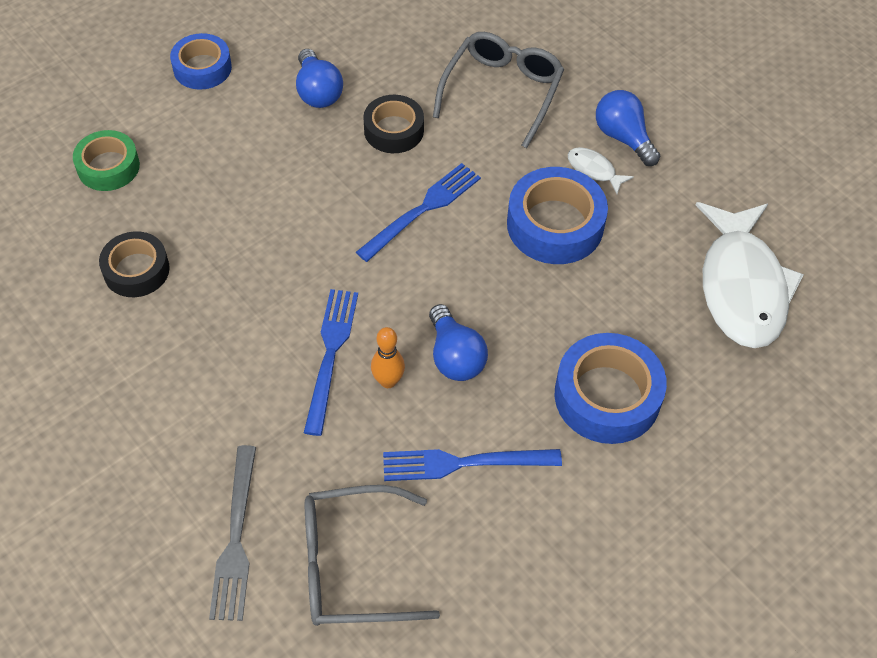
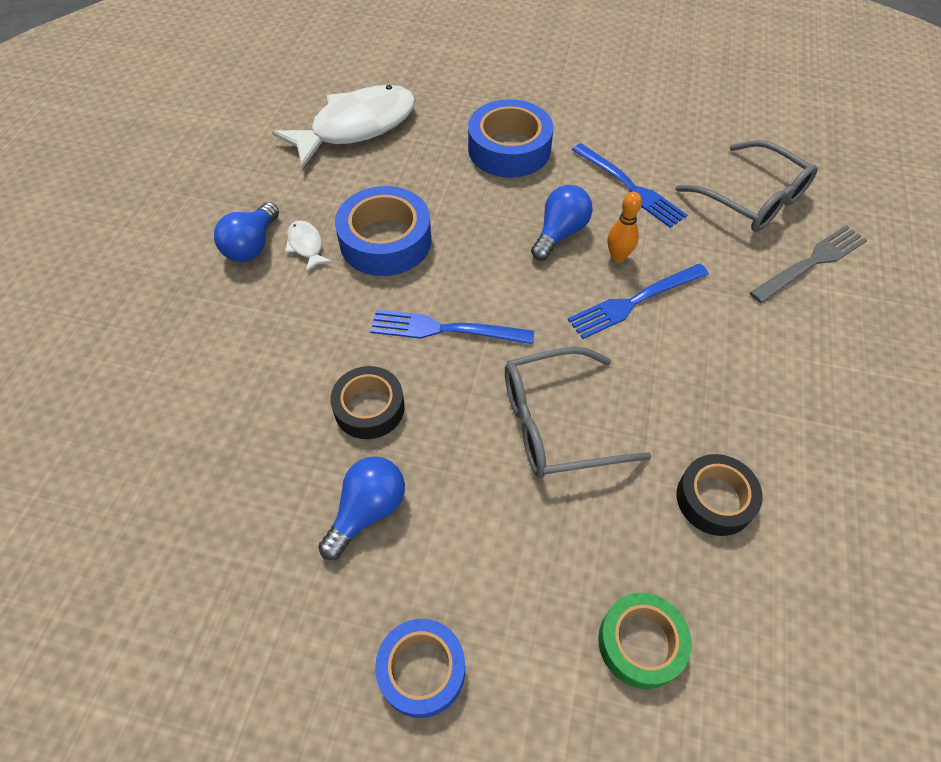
camera: 125 degrees left, 0 degrees up
grey glasses [433,32,564,148] -> grey glasses moved to [505,347,652,478]
white fish [568,147,634,194] -> white fish turned 150 degrees clockwise [285,220,333,272]

